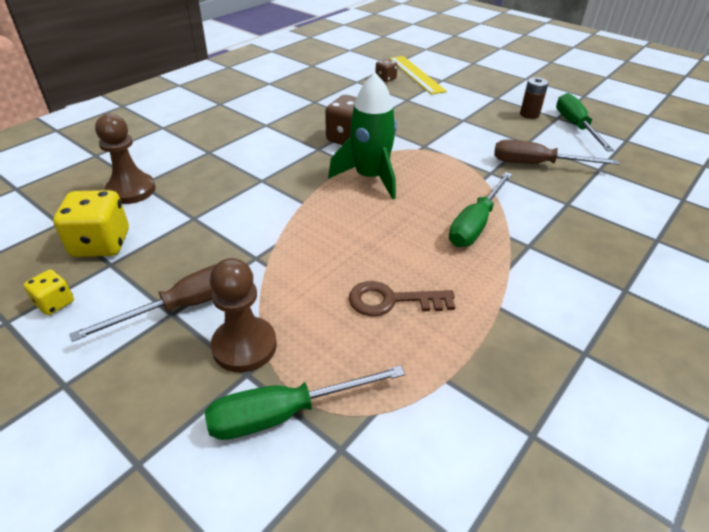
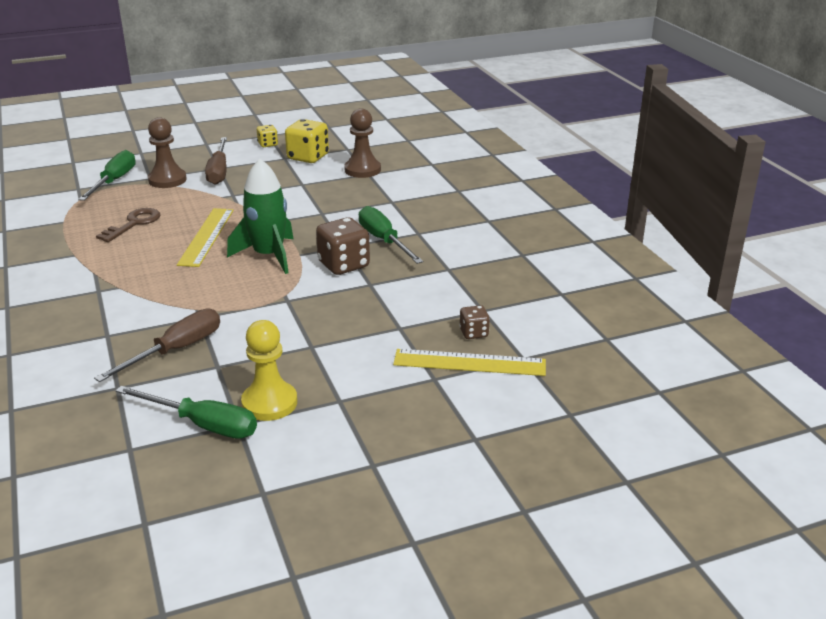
camera: 120 degrees right, 10 degrees down
green screwdriver [449,172,513,247] -> green screwdriver moved to [359,206,423,264]
brown battery [520,77,548,119] -> yellow pawn [241,320,297,421]
none -> yellow ruler [177,208,234,267]

